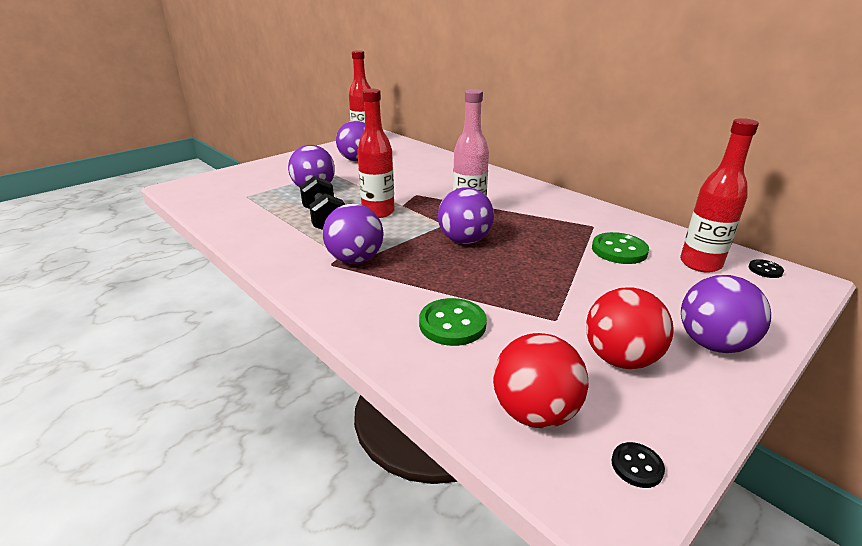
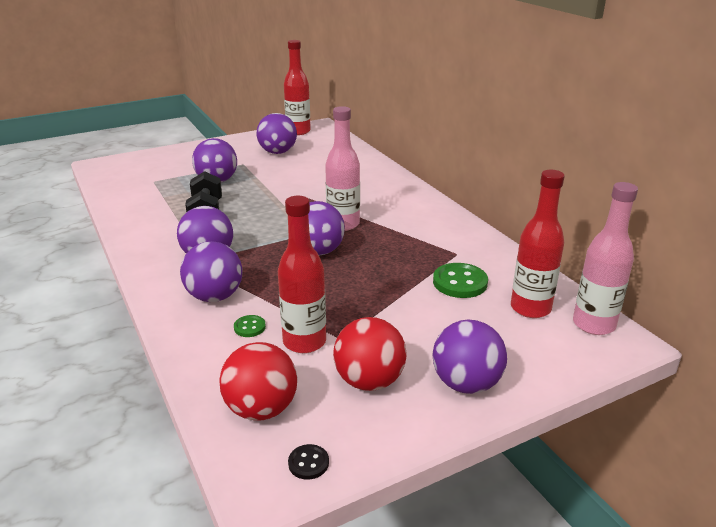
camera: 15 degrees right, 0 degrees up
red bottle [357,89,395,218] -> red bottle moved to [278,196,326,353]
green button [419,298,487,346] -> green button [234,315,266,337], size x0.53
black button [749,259,784,278] -> pink bottle [573,182,638,335]
none -> purple ball [180,241,242,302]

